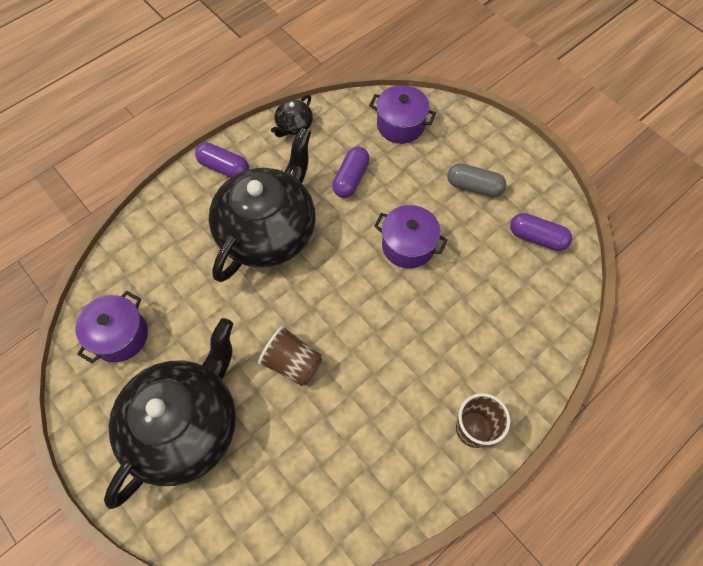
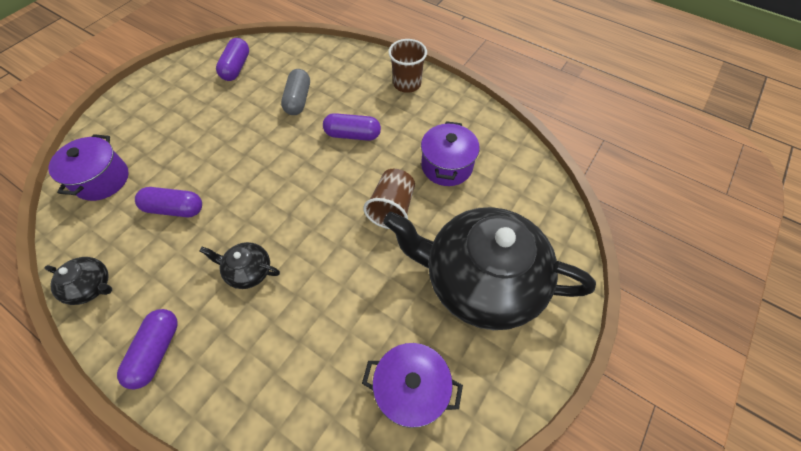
camera: 105 degrees left, 5 degrees down
black teapot [209,127,316,282] -> black teapot [199,242,280,289], size x0.41
purple pot [374,205,448,269] -> purple pot moved to [421,121,480,186]
grey capsule [447,163,507,197] -> grey capsule moved to [281,69,310,115]
none -> purple capsule [323,113,381,141]

